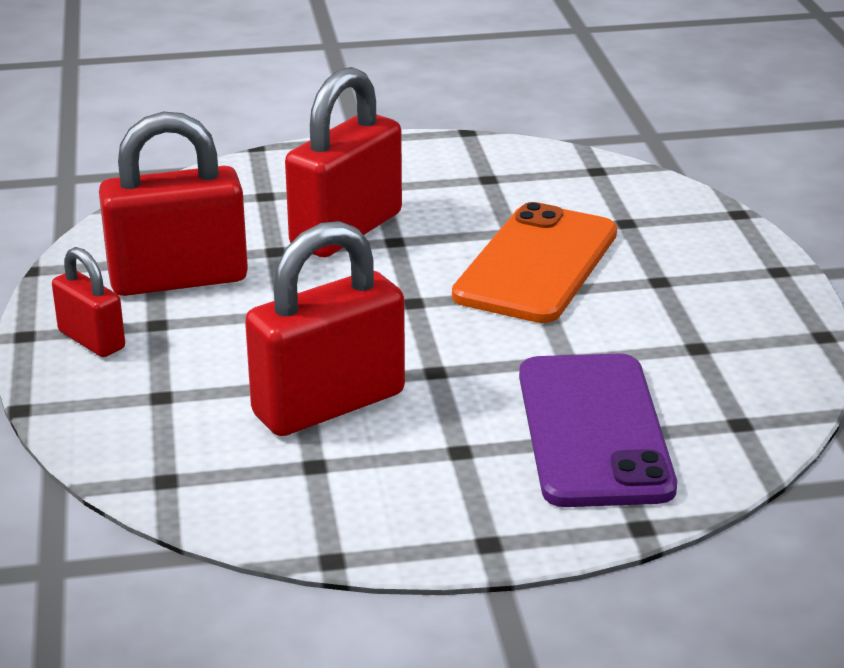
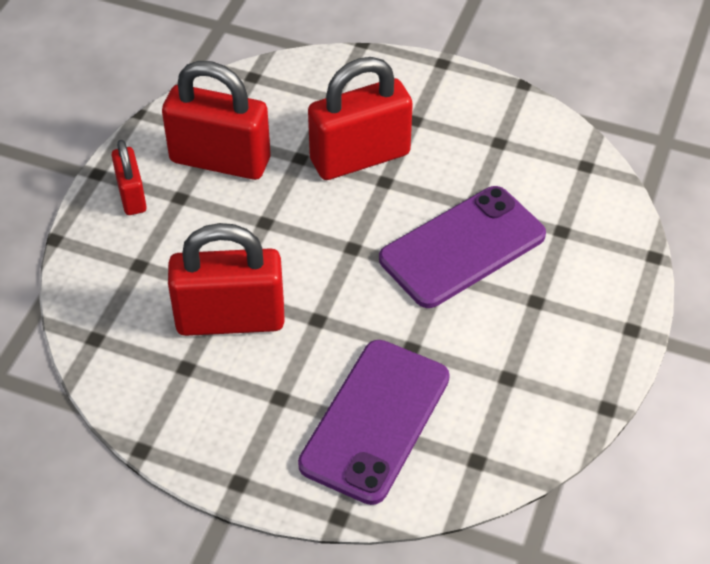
camera: 30 degrees right, 20 degrees up
orange phone [452,202,617,323] -> purple phone [379,186,546,308]

